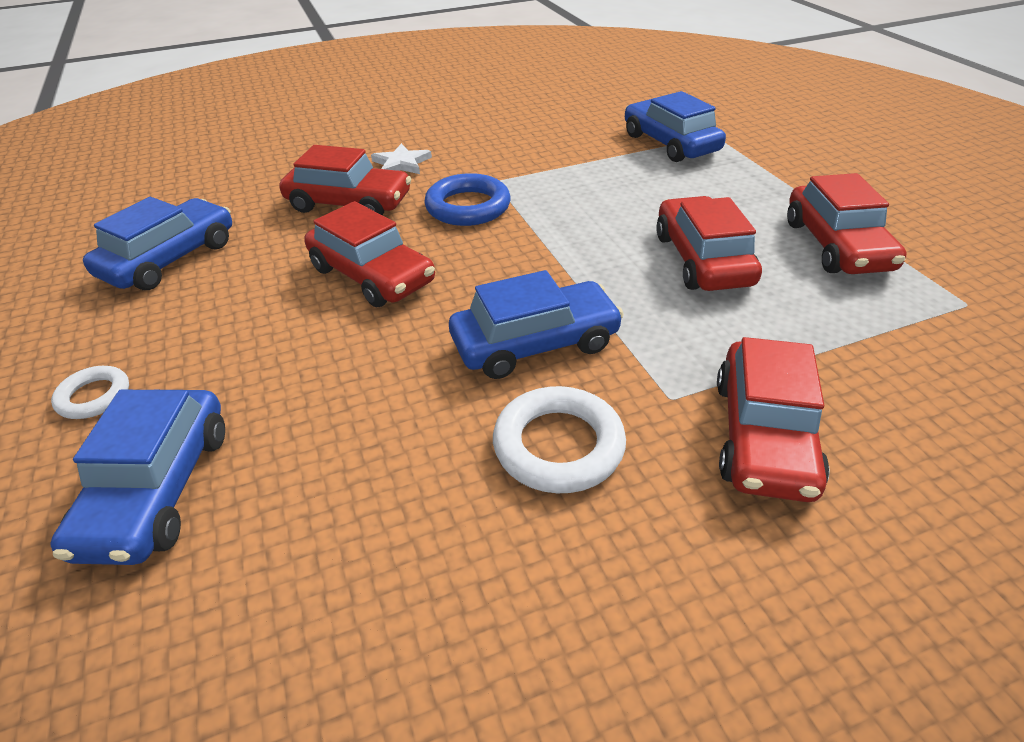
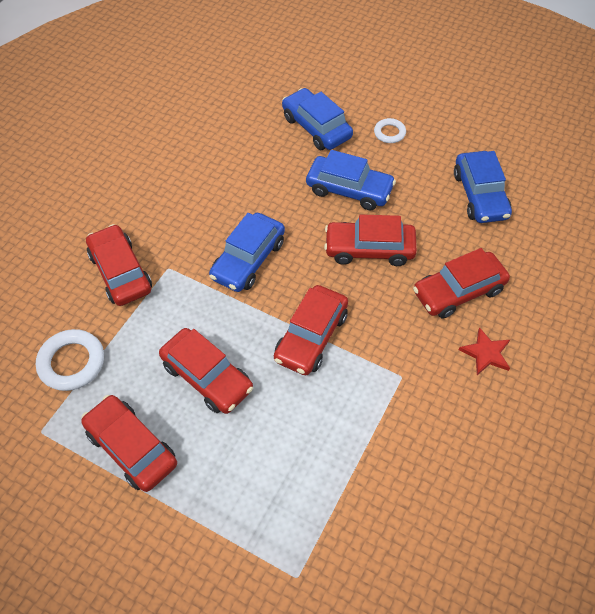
camera: 140 degrees right, 15 degrees up
white star [371,143,432,174] -> red star [459,327,510,375]
blue ring [424,173,510,226] -> none
white ring [493,386,626,493] -> white ring moved to [36,329,104,391]
blue car [625,91,726,162] -> blue car moved to [306,150,396,210]
none -> red car [274,285,348,375]

